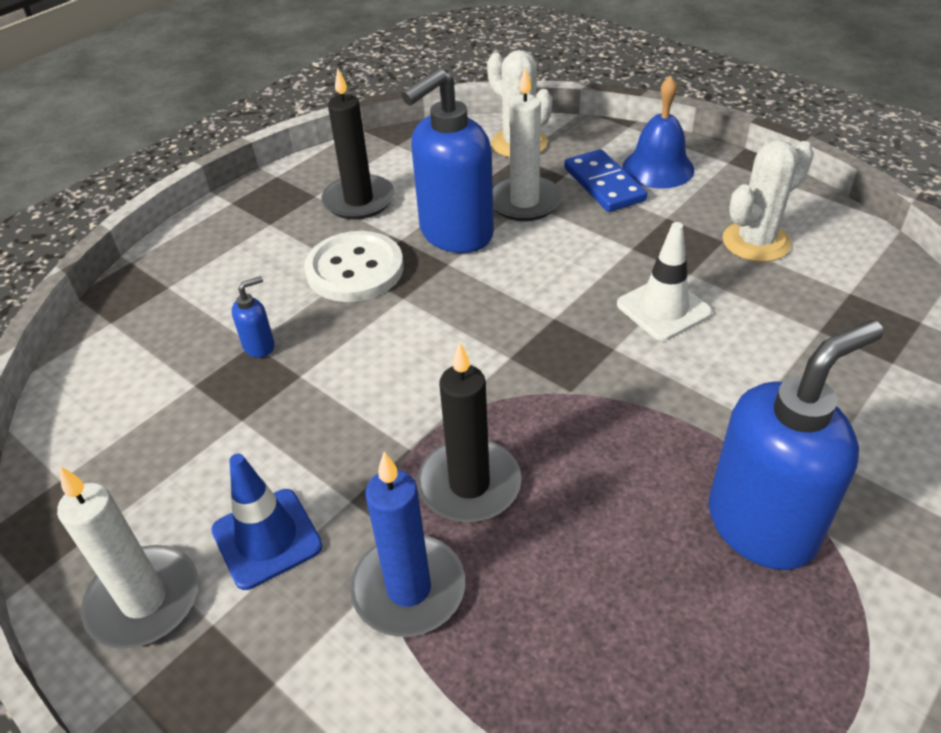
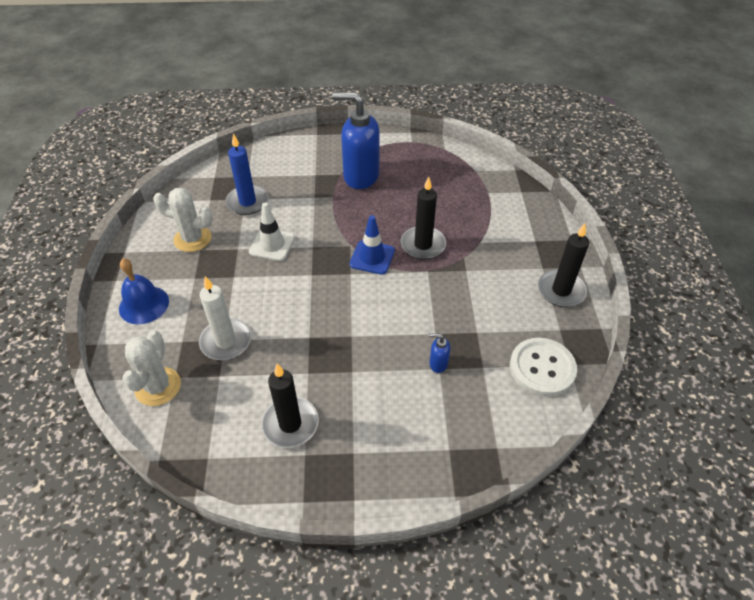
camera: 135 degrees left, 5 degrees up
white candle [57,466,199,649] -> black candle [538,224,589,307]
blue traffic cone [211,454,323,590] -> blue traffic cone moved to [349,215,395,275]
white button [304,231,404,302] -> white button moved to [510,338,577,397]
blue candle [350,452,465,637] -> blue candle moved to [225,134,269,215]
blue soap dispenser [402,68,494,253] -> none
blue domino [564,149,647,212] -> none

